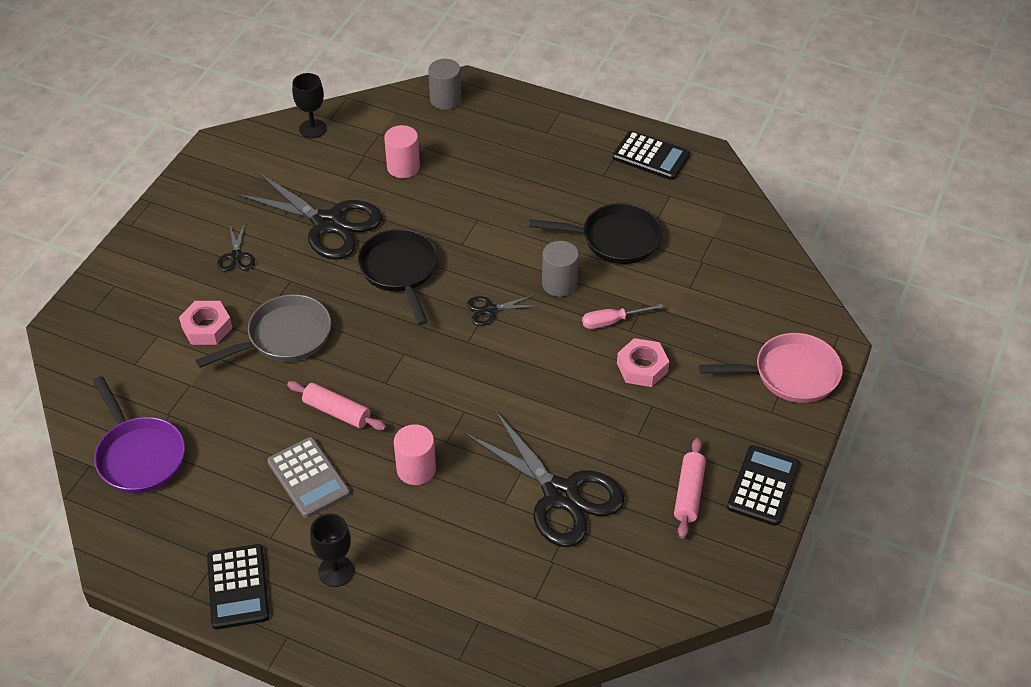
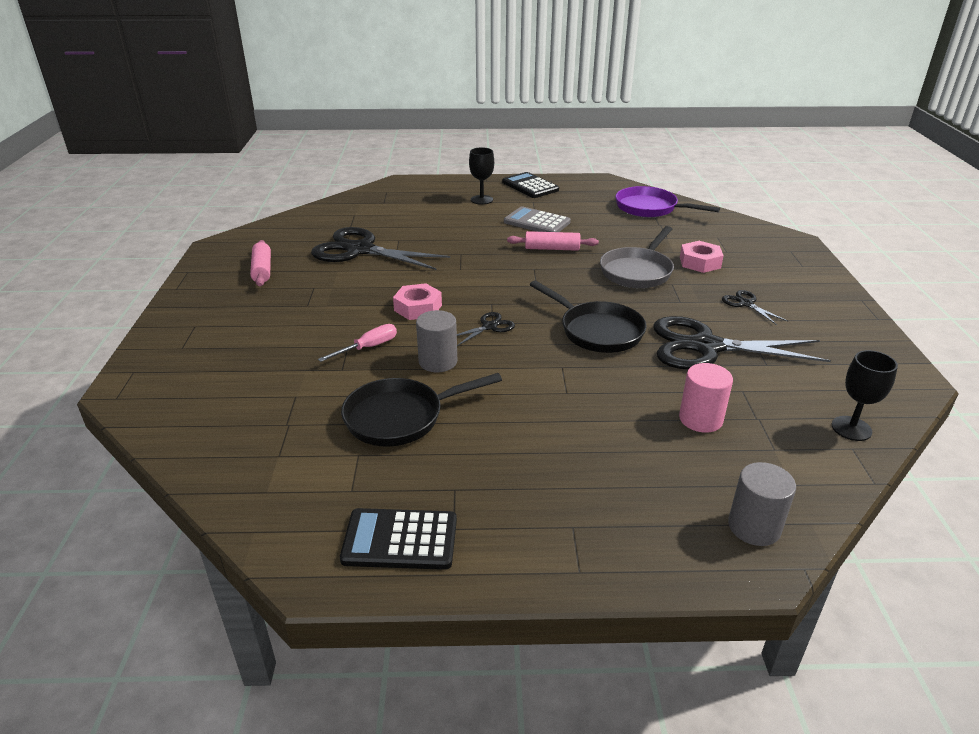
camera: 155 degrees right, 15 degrees down
pink cylinder [394,424,436,485] -> none
pink nut [617,338,669,387] -> pink nut moved to [393,283,442,320]
pink pan [699,333,843,403] -> none
black calculator [727,445,800,526] -> none

